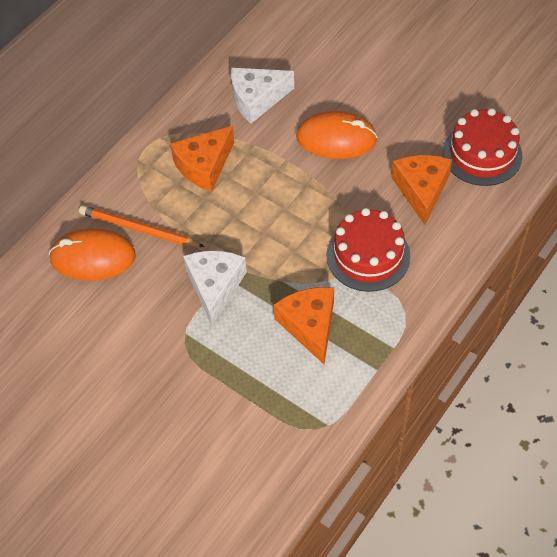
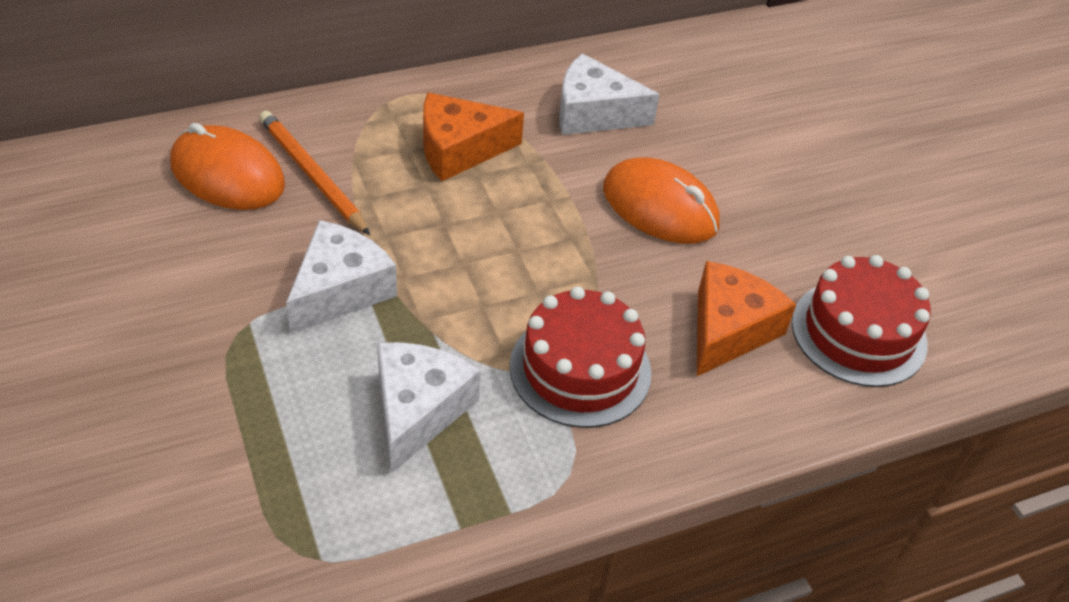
camera: 25 degrees right, 10 degrees down
orange cheese [273,287,334,364] -> white cheese [377,342,481,473]

